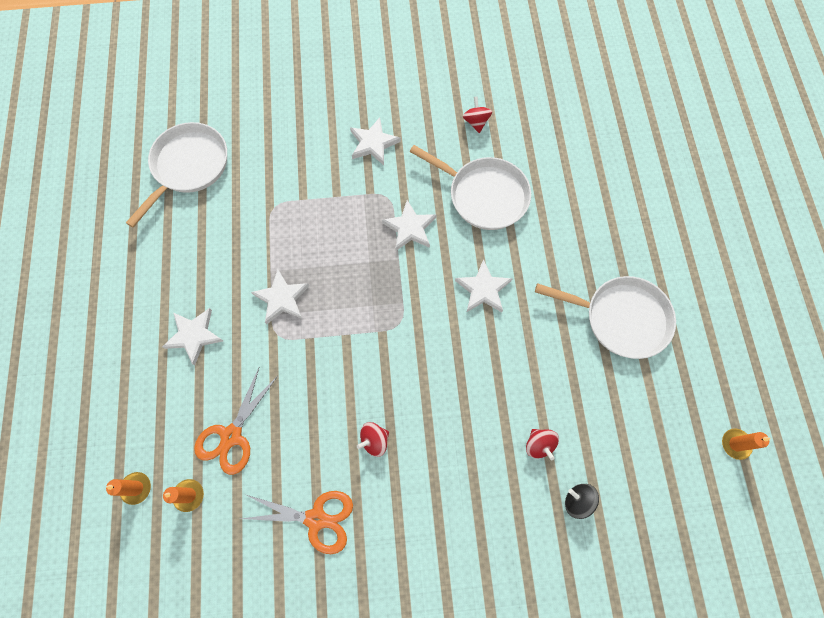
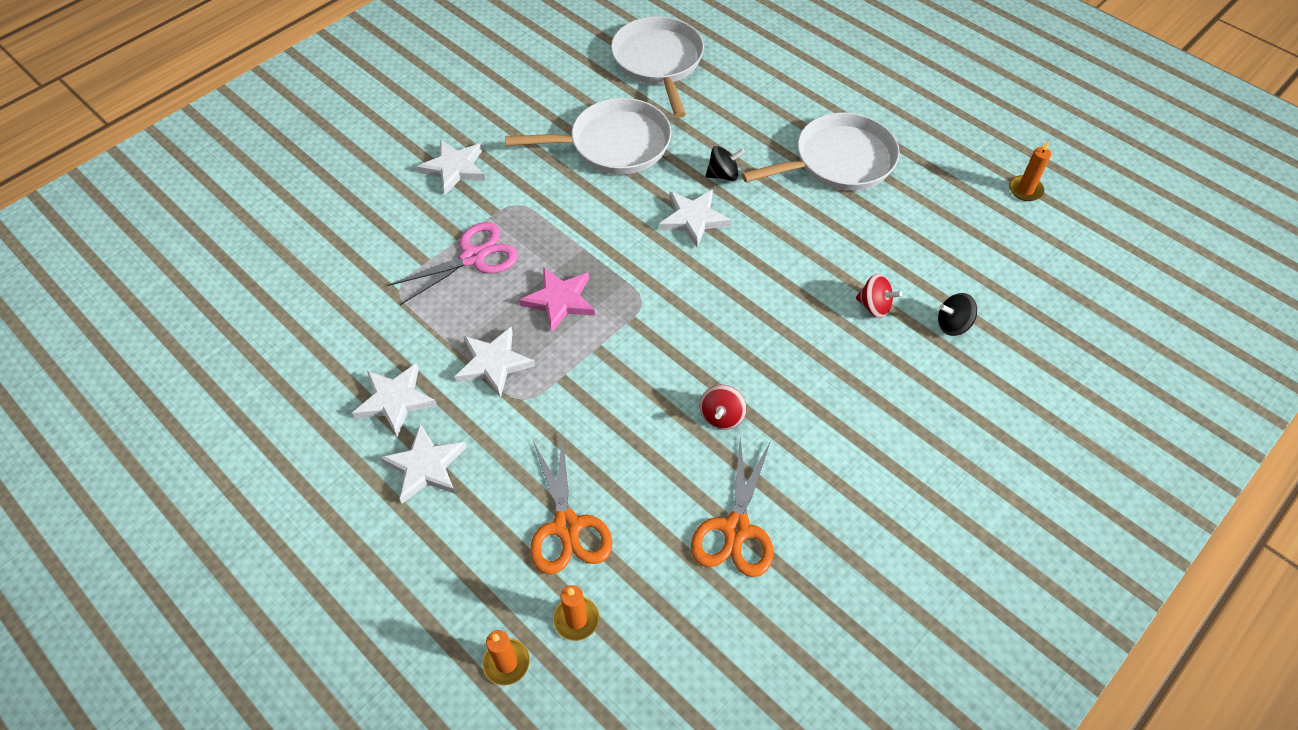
camera: 40 degrees left, 15 degrees down
white pan [126,122,227,228] -> white pan moved to [611,16,704,118]
orange scissors [241,491,353,554] -> orange scissors turned 135 degrees clockwise [691,438,773,577]
white star [382,200,437,251] -> white star moved to [352,363,437,437]
red spinning top [463,96,492,133] -> none
none -> pink scissors [387,222,518,305]
none -> pink star [519,267,595,333]
none -> black spinning top [705,146,745,181]

